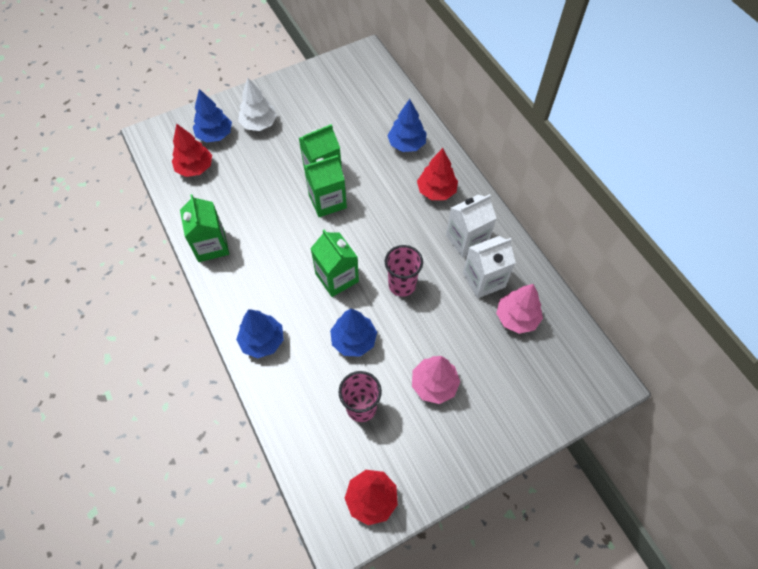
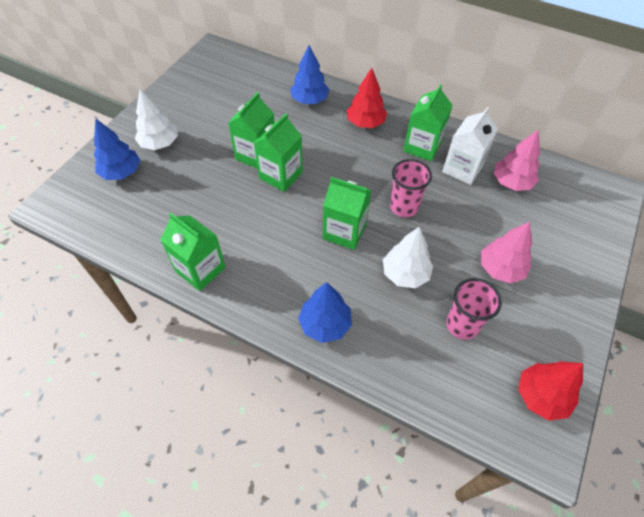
camera: 35 degrees left, 5 degrees down
red tree [172,124,212,177] -> none
blue tree [330,309,377,357] -> white tree [383,227,433,288]
white carton [446,194,497,258] -> green carton [403,84,453,161]

